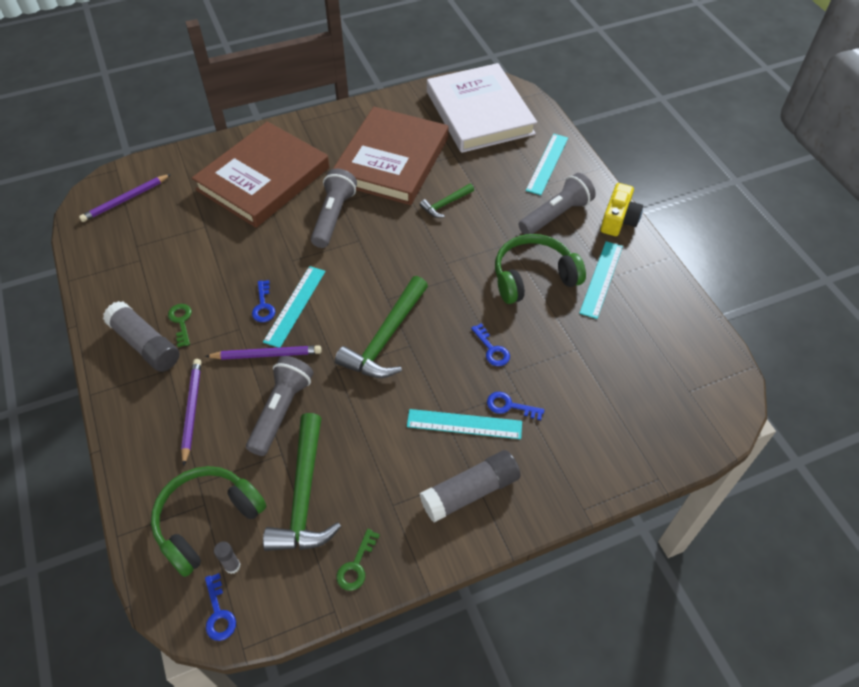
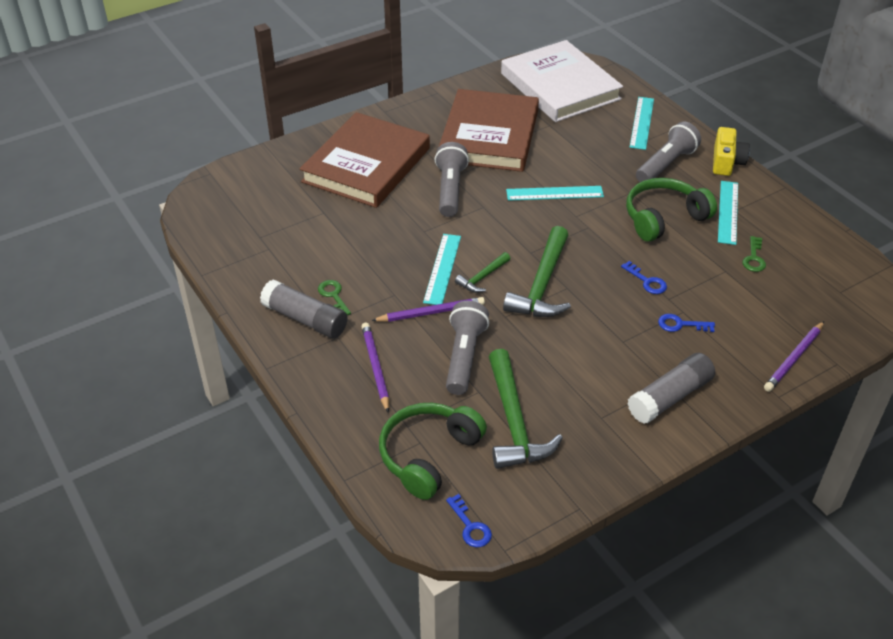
camera: 10 degrees left, 10 degrees down
purple pencil [79,174,171,222] -> purple pencil moved to [764,321,824,392]
grey glue stick [214,542,240,574] -> none
blue key [252,280,275,322] -> none
green key [336,529,380,591] -> green key moved to [742,236,766,272]
turquoise ruler [407,409,522,439] -> turquoise ruler moved to [506,186,604,201]
green hammer [420,184,474,218] -> green hammer moved to [455,252,510,293]

